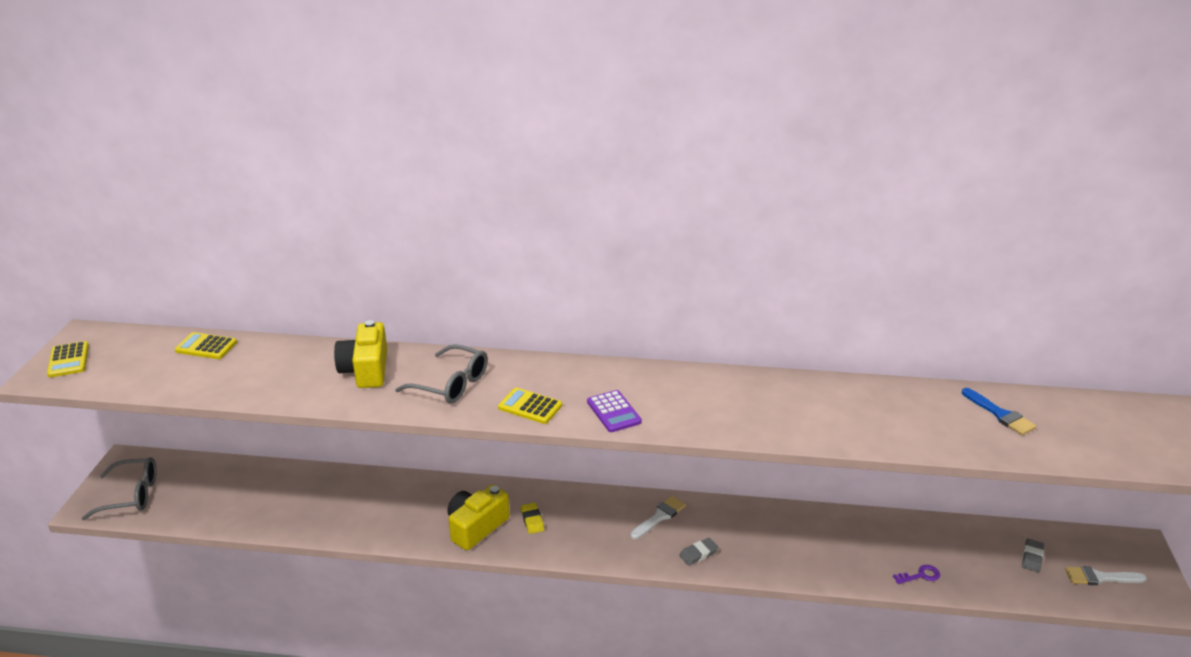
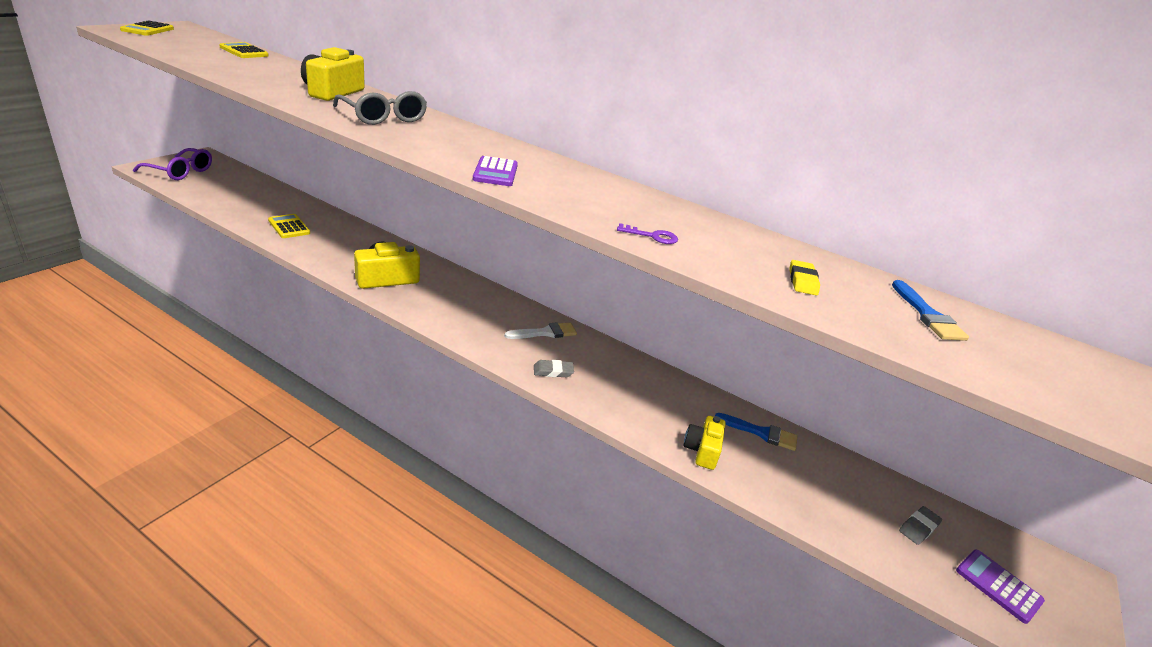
camera: 20 degrees right, 0 degrees up
grey glasses [81,457,157,520] -> purple glasses [133,148,212,180]
yellow calculator [498,388,562,424] -> yellow calculator moved to [268,214,310,238]
yellow eraser [521,503,544,534] -> yellow eraser moved to [789,260,820,296]
purple key [893,565,940,584] -> purple key moved to [617,223,678,244]
white brush [1065,566,1147,585] -> purple calculator [956,549,1045,624]
none -> yellow camera [683,416,726,470]
none -> blue brush [715,413,798,451]

